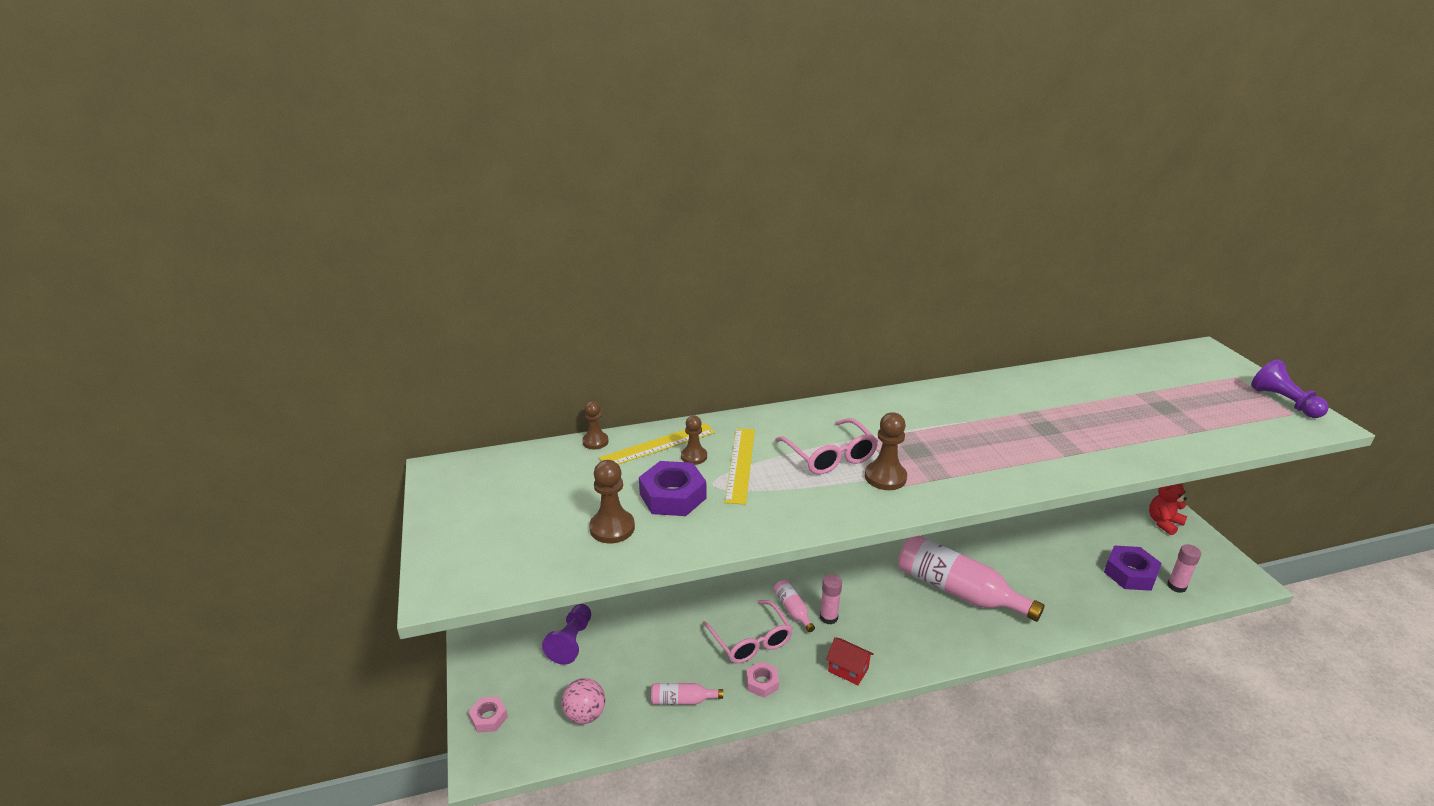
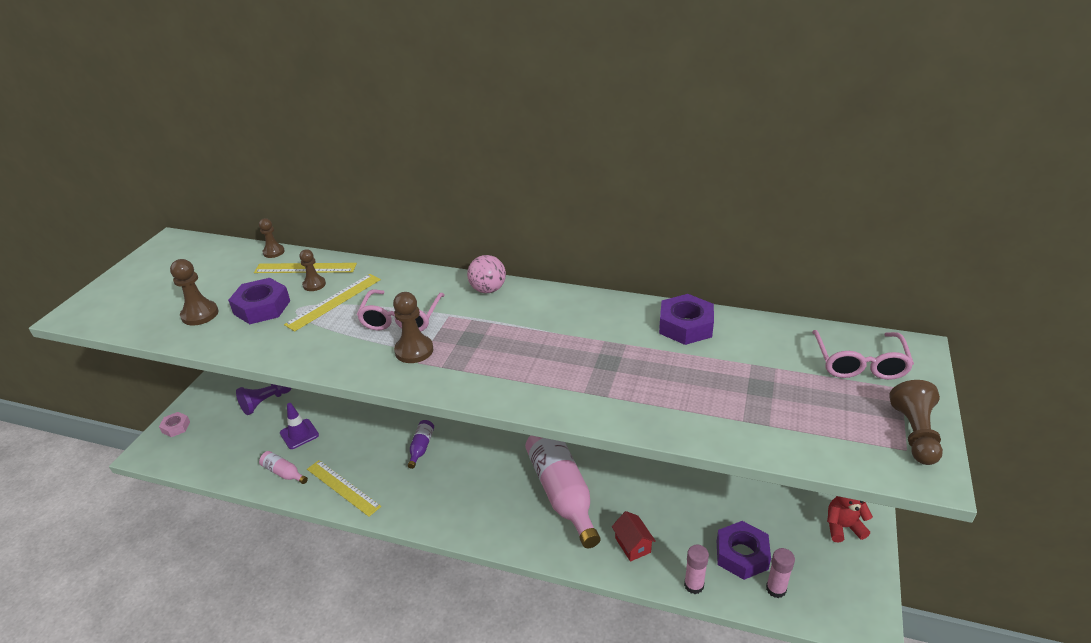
camera: 35 degrees right, 5 degrees up
pink ball [562,678,605,724] -> pink ball moved to [467,255,506,293]
pink glasses [702,600,793,663] -> pink glasses moved to [812,330,914,380]
pink nut [746,661,779,698] -> yellow ruler [307,460,381,517]
pink bottle [773,580,815,632] -> purple bottle [408,420,434,469]
pink glue stick [820,574,842,624] -> pink glue stick moved to [684,545,709,594]
red house [826,637,874,685] -> red house moved to [612,511,656,562]
purple pawn [1251,359,1329,418] -> brown pawn [889,380,943,465]
none -> purple traffic cone [280,403,319,449]
none -> purple nut [659,294,714,345]

